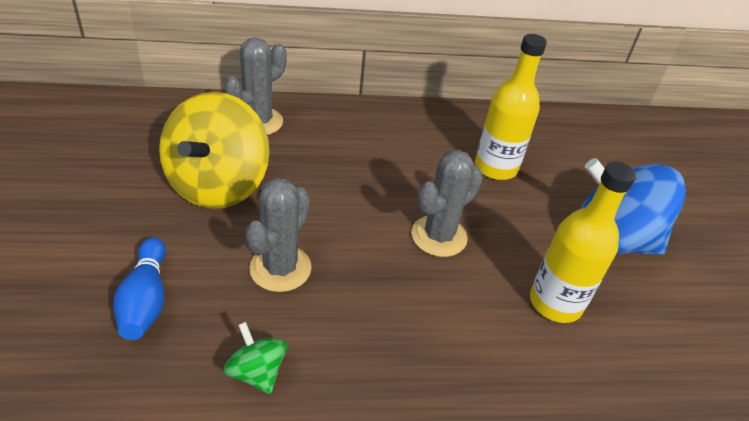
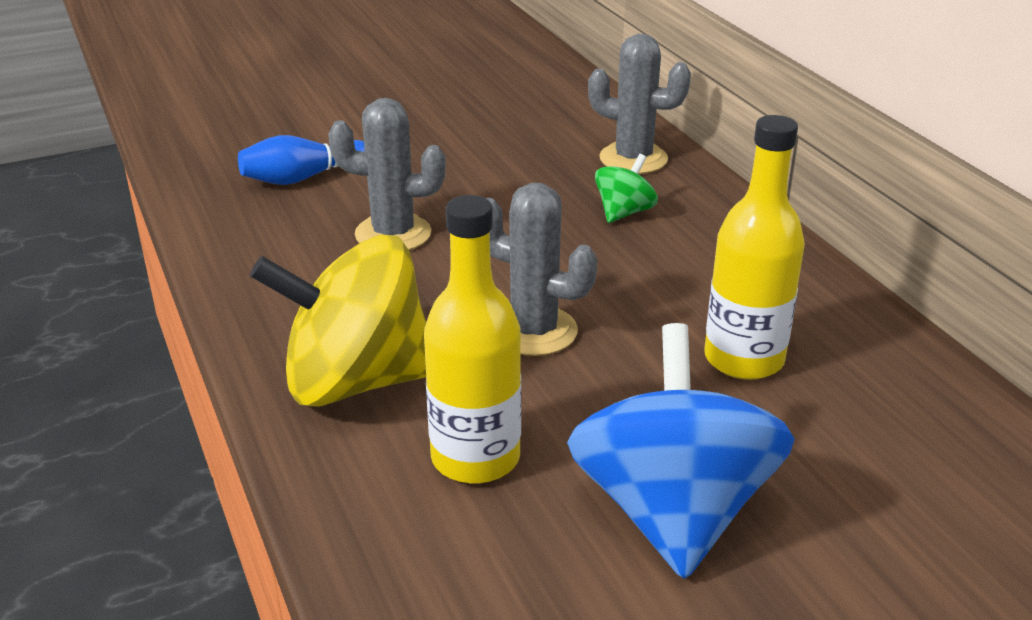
camera: 75 degrees right, 10 degrees down
yellow spinning top [159,92,270,209] -> yellow spinning top moved to [250,234,426,407]
green spinning top [223,322,287,394] -> green spinning top moved to [595,154,658,223]

